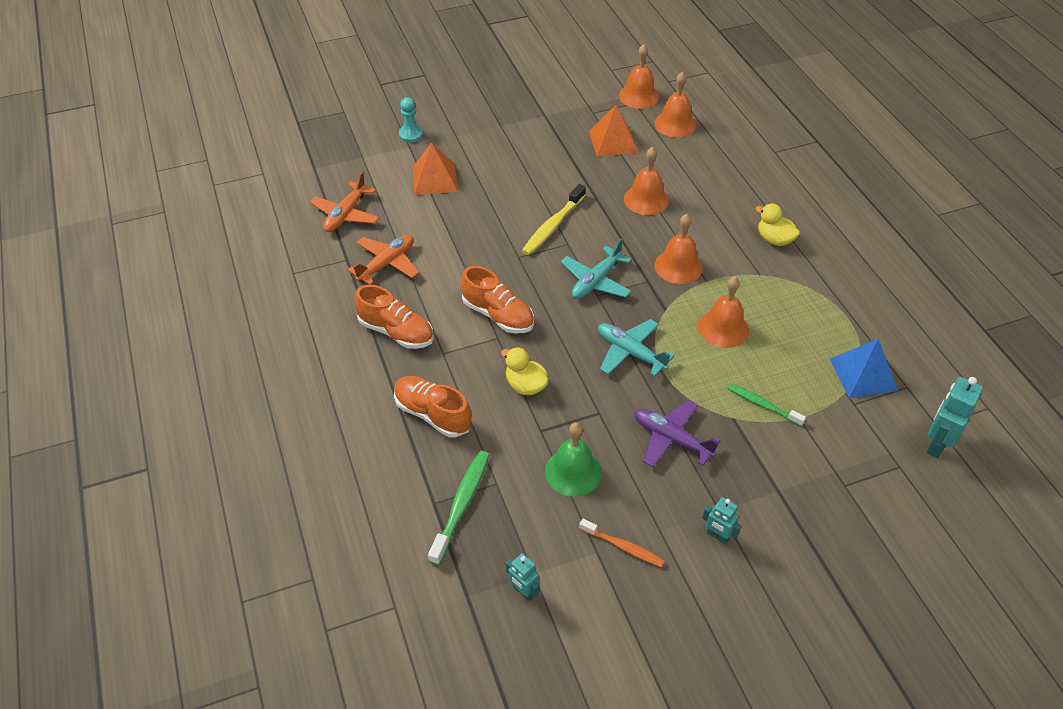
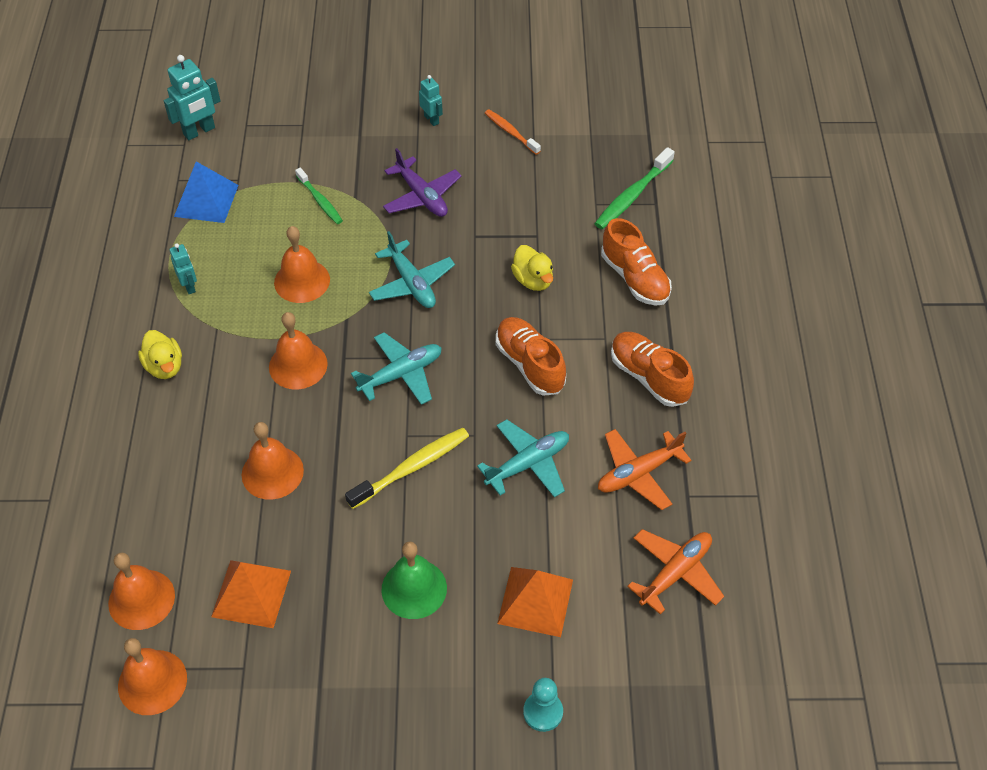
camera: 160 degrees left, 5 degrees up
turquoise robot [506,553,539,601] -> turquoise robot moved to [170,243,197,294]
green bell [545,422,602,497] -> green bell moved to [381,542,447,619]
none -> turquoise plane [477,419,569,497]

